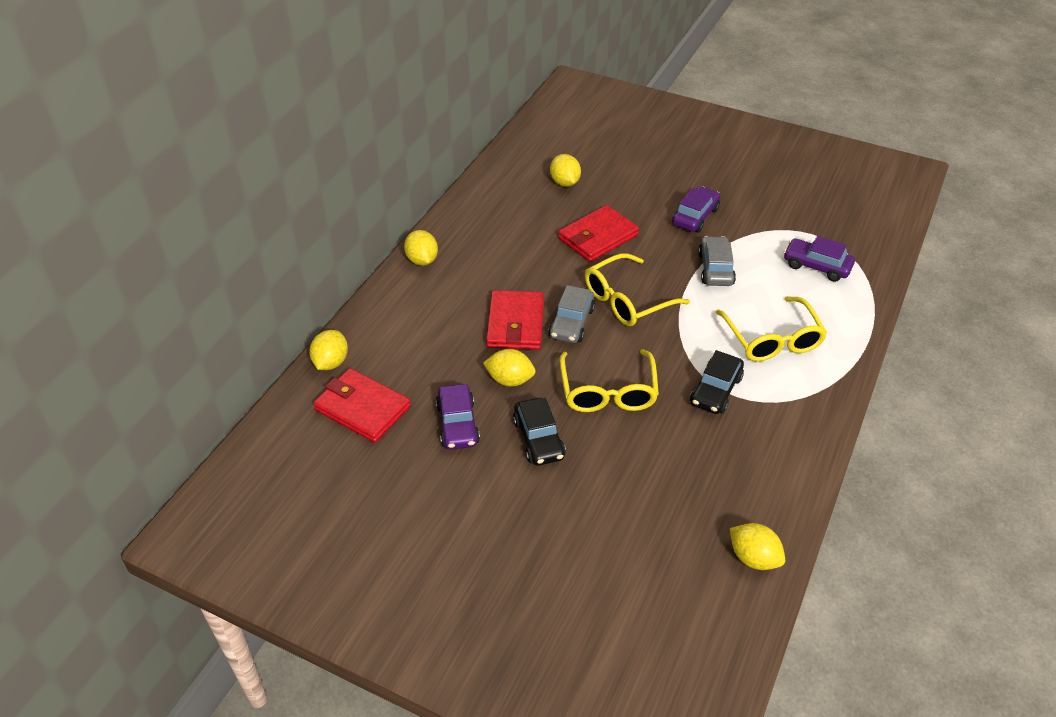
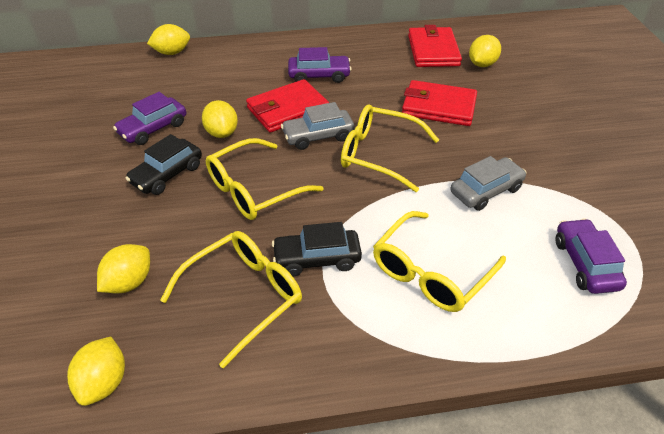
camera: 55 degrees right, 0 degrees up
red wallet [313,368,411,443] -> red wallet moved to [408,25,462,67]
yellow lemon [404,230,438,266] -> yellow lemon moved to [97,244,150,294]
purple car [672,186,721,233] -> purple car moved to [288,47,352,83]
none -> yellow glasses [160,231,302,368]

